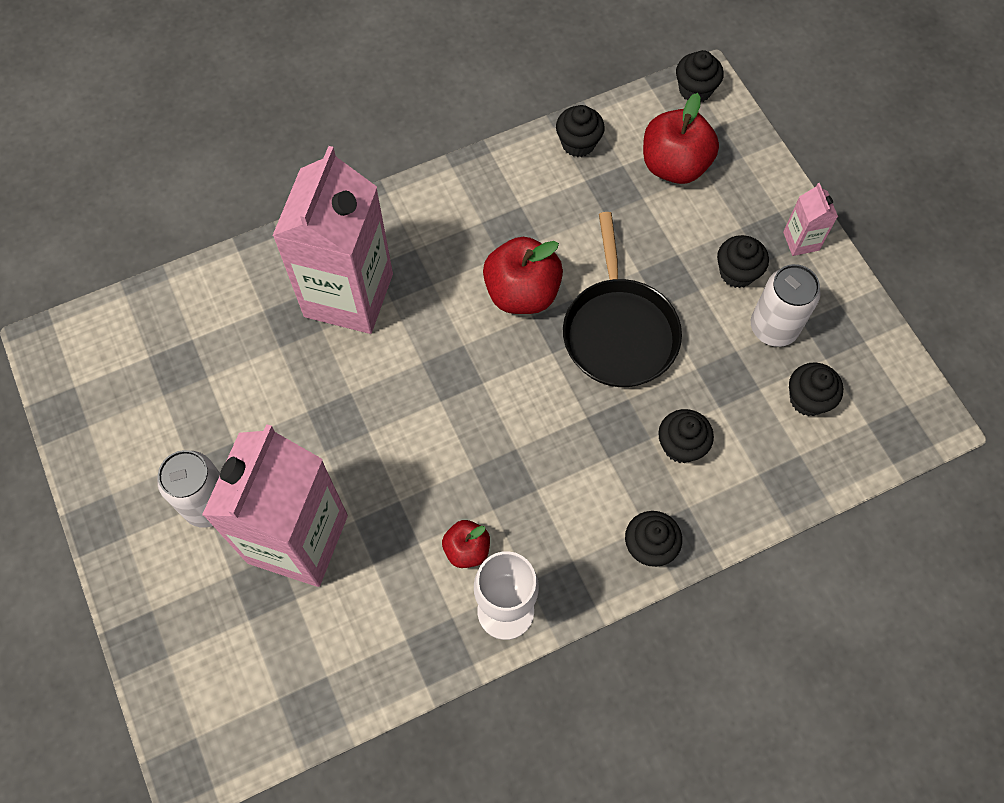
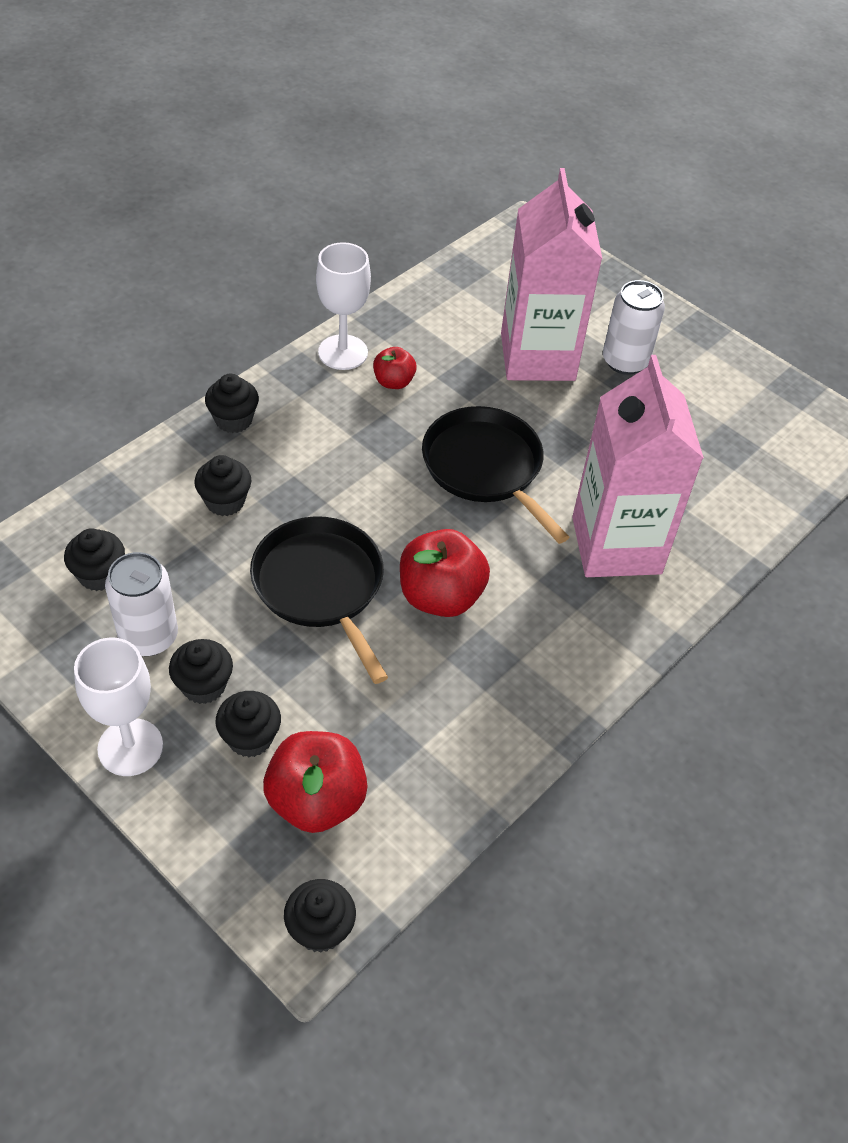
camera: 155 degrees right, 15 degrees down
black cupcake [556,105,605,157] -> black cupcake moved to [215,691,281,757]
pink carton [783,183,838,256] -> white goblet [74,638,163,776]
none -> black pan [422,406,569,544]

